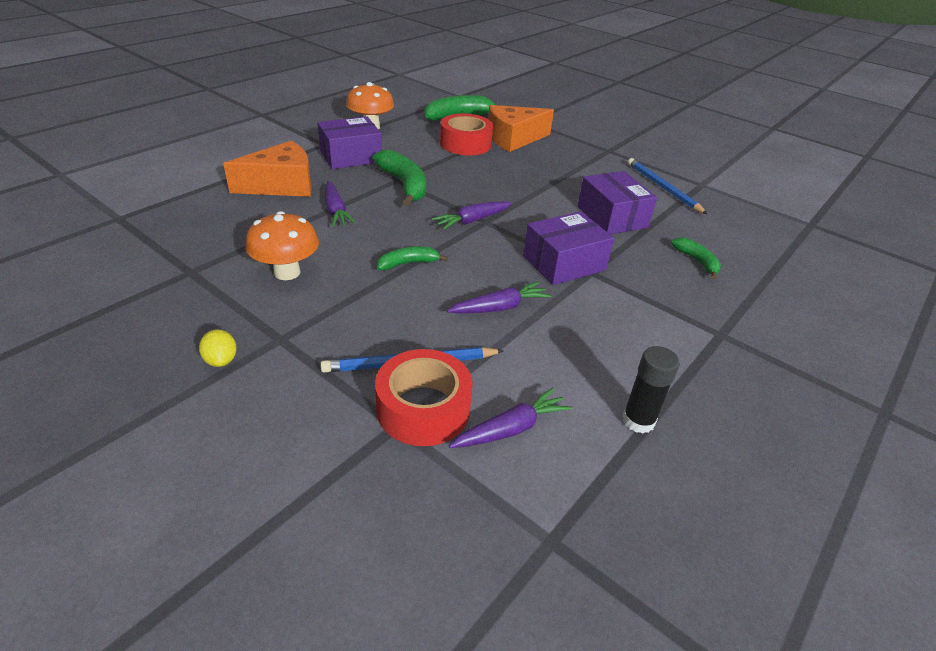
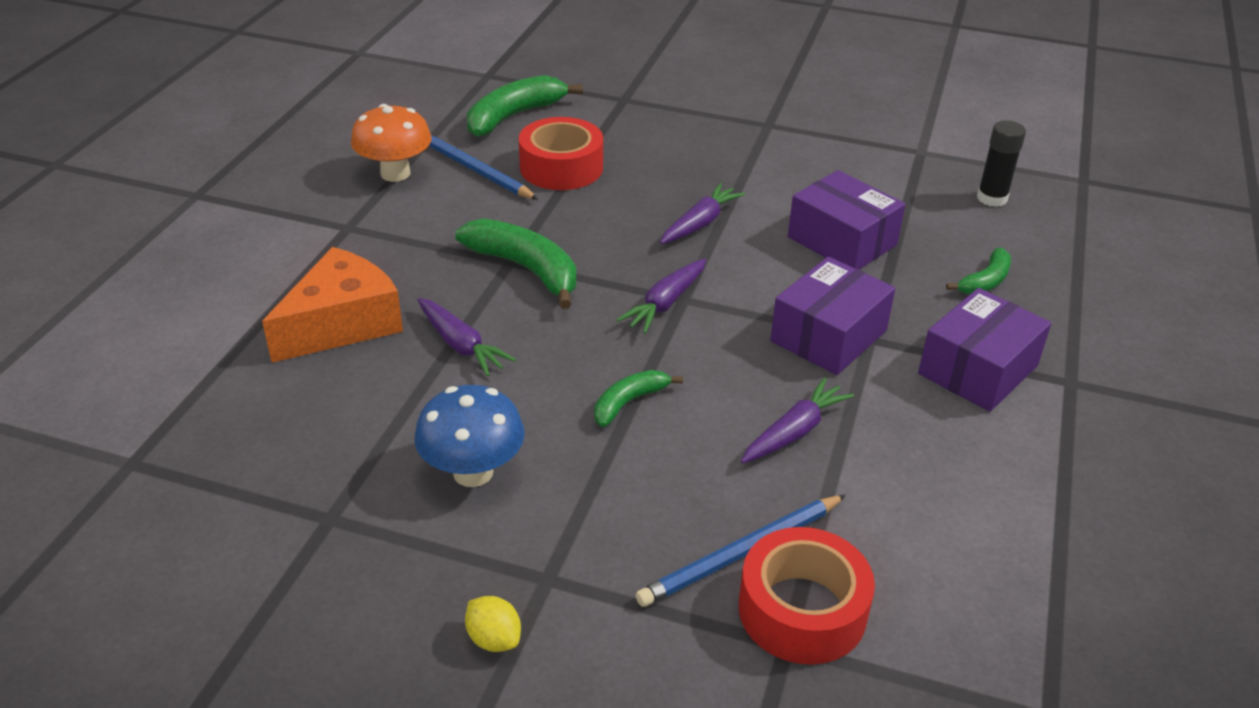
camera: 20 degrees left, 0 degrees up
orange mushroom [245,211,319,280] -> blue mushroom [414,385,525,487]
purple box [317,116,382,169] -> purple box moved to [918,288,1051,412]
purple carrot [449,387,572,448] -> purple carrot moved to [660,183,745,244]
orange cheese [488,105,554,152] -> none
black glue stick [622,346,680,434] -> black glue stick moved to [977,120,1026,207]
blue pencil [628,158,707,214] -> blue pencil moved to [429,135,538,200]
green banana [671,238,721,279] -> green banana turned 90 degrees clockwise [946,248,1011,294]

